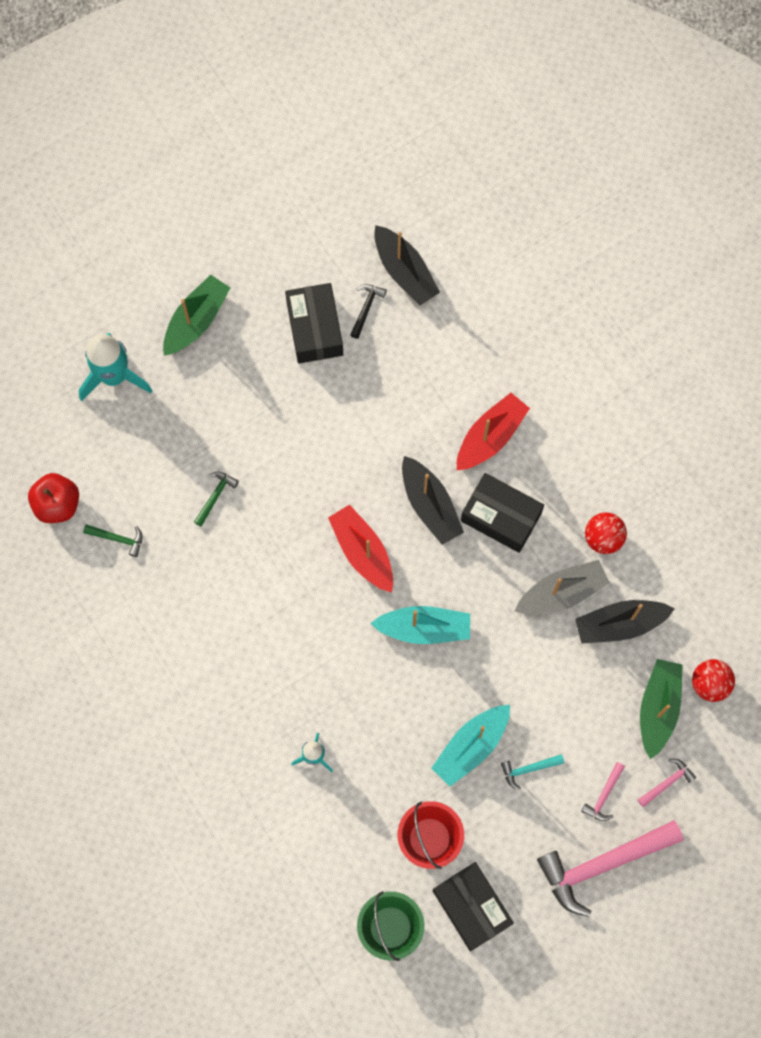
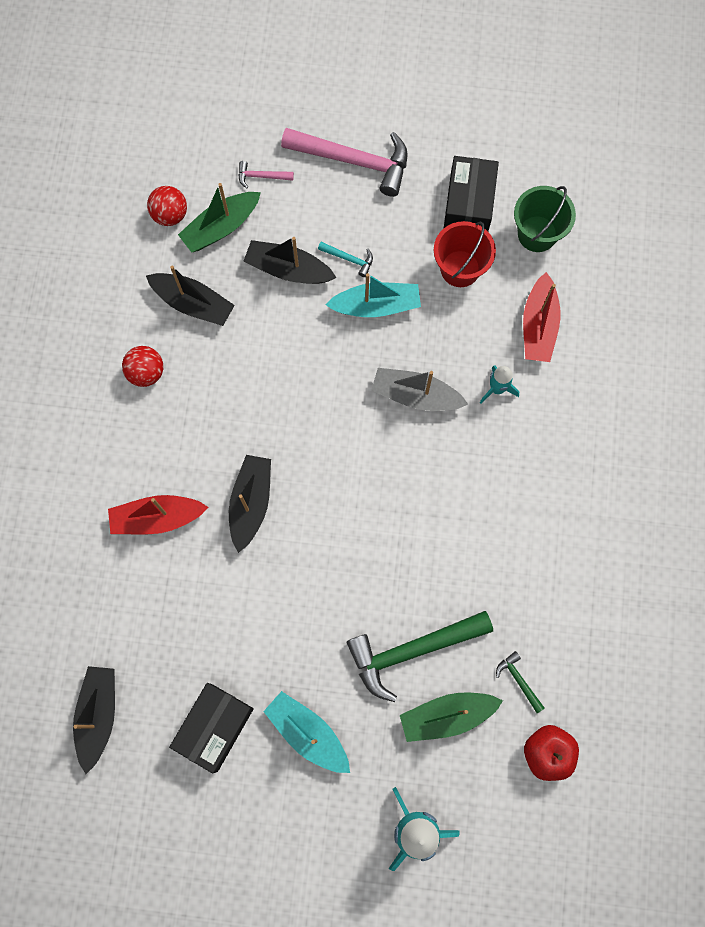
camera: 140 degrees left, 0 degrees up
green boat [163,275,230,356] -> green boat moved to [400,693,503,742]
green hammer [194,472,239,527] -> green hammer [347,611,493,702], size x2.30
red boat [328,504,393,592] -> red boat moved to [523,272,561,362]
black hammer [350,284,387,339] -> none
turquoise boat [370,606,470,644] -> turquoise boat moved to [263,691,350,773]
black box [461,473,544,553] -> none
grey boat [515,560,610,615] -> grey boat moved to [371,368,468,411]
pink hammer [581,762,625,821] -> none
none -> black boat [243,237,336,284]

